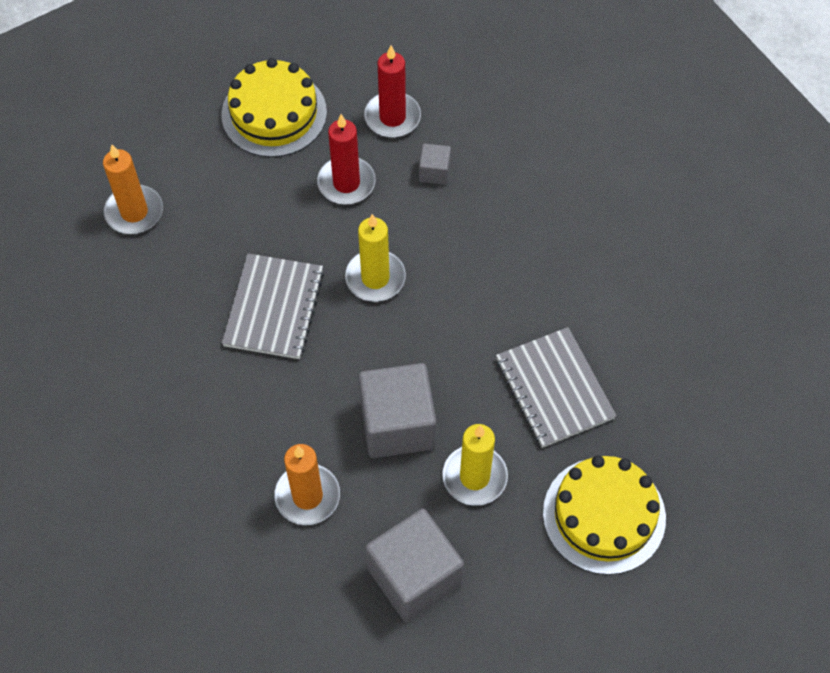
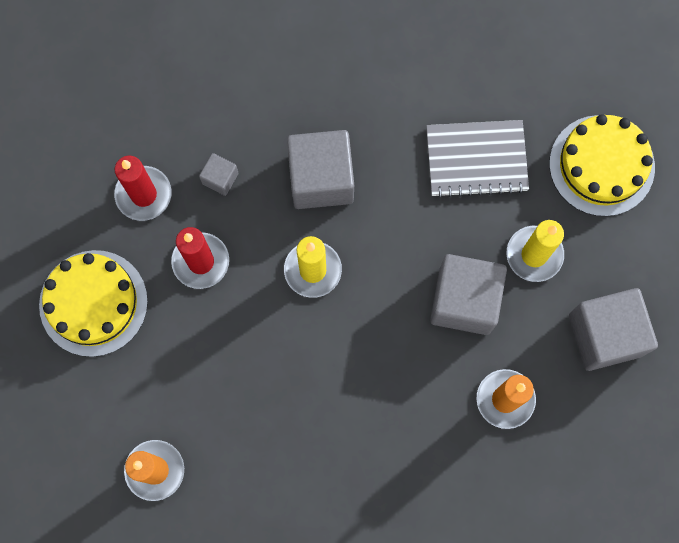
camera: 70 degrees left, 15 degrees up
grey notebook [222,253,324,359] -> none
none -> grey cube [287,130,354,209]

